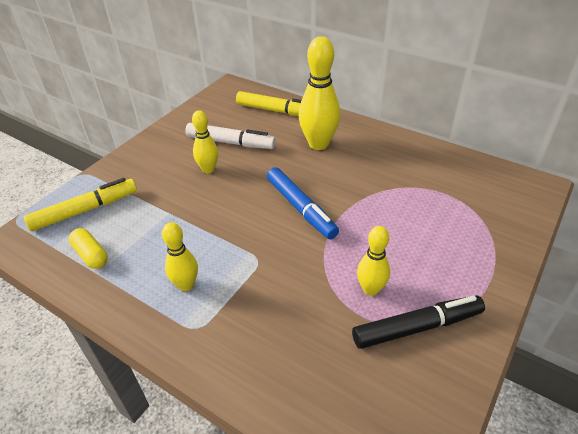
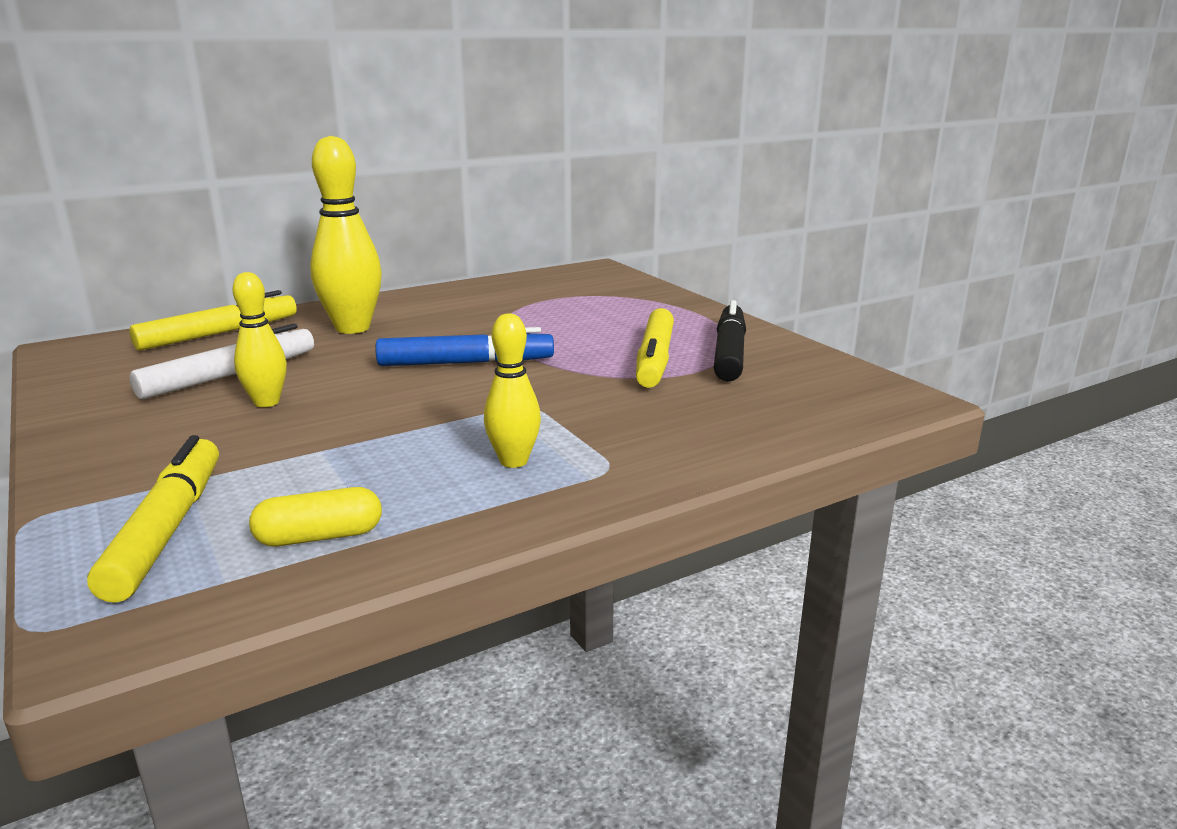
camera: 65 degrees left, 20 degrees down
yellow bowling pin [357,226,390,296] -> yellow marker [636,308,674,388]

